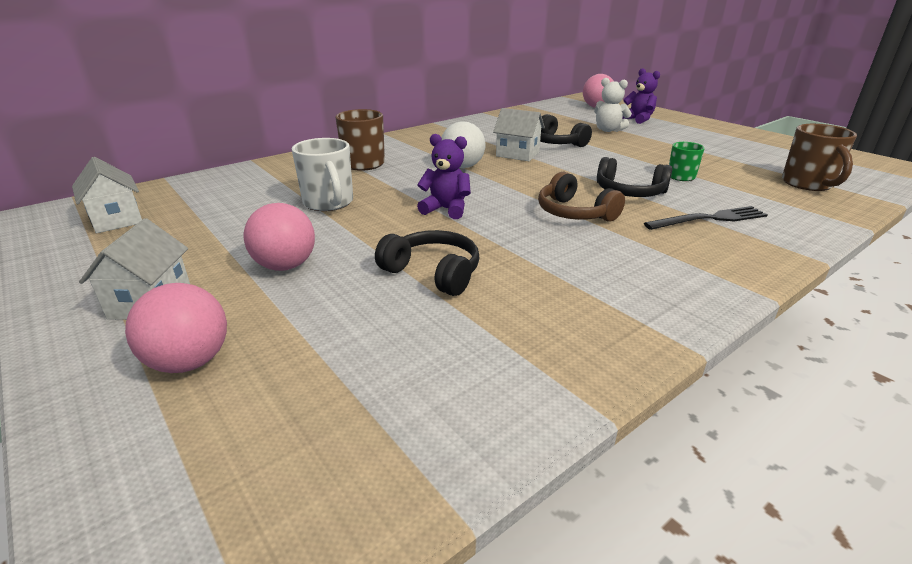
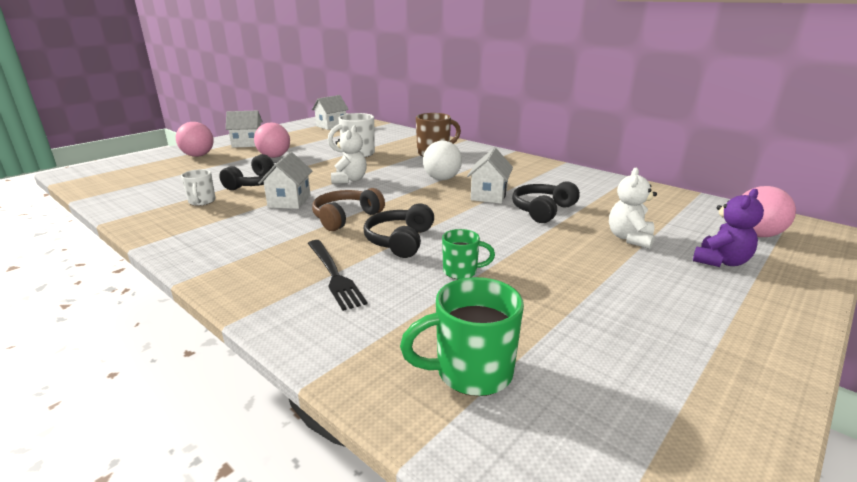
camera: 80 degrees right, 5 degrees down
purple teddy bear [417,134,471,219] -> white teddy bear [331,125,367,184]
brown mug [782,124,857,191] -> green mug [400,277,524,396]
none -> white mug [181,169,216,206]
none -> white house [258,152,312,209]

